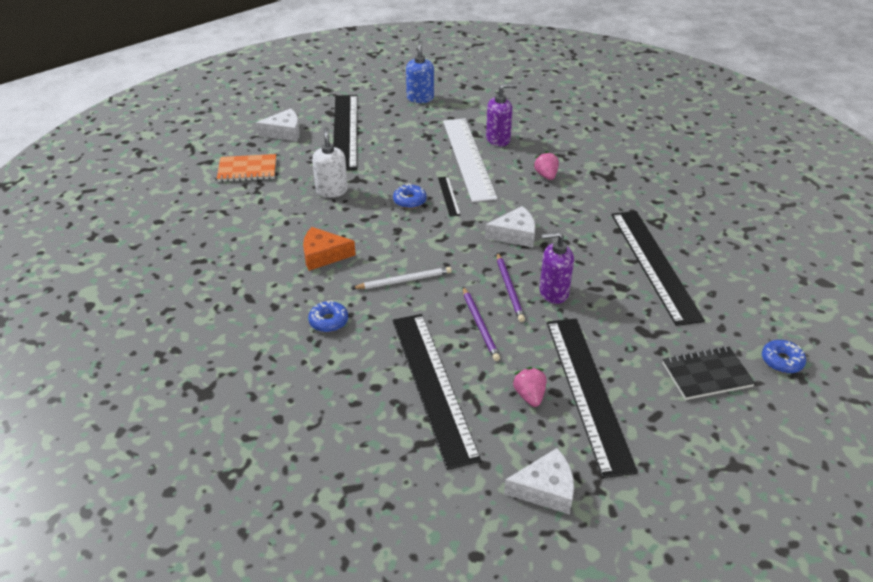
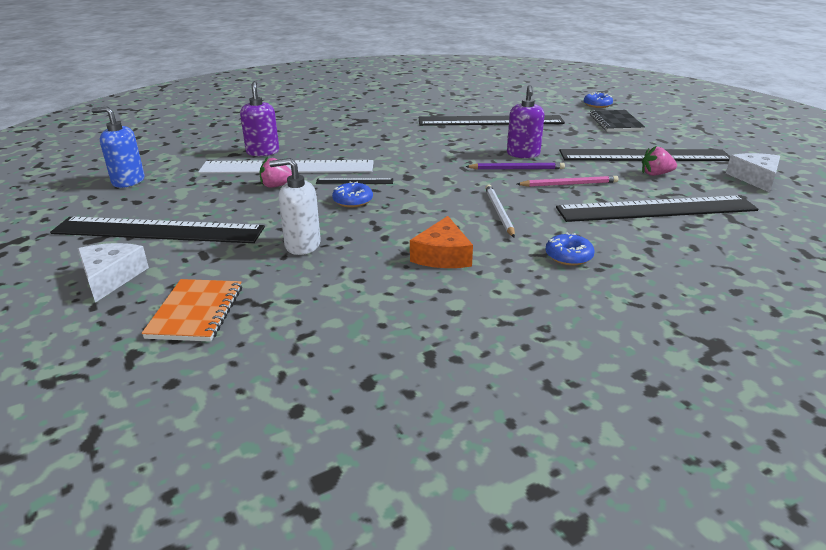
camera: 80 degrees left, 10 degrees down
purple pencil [463,287,500,361] -> pink pencil [517,176,619,187]
white cheese [485,206,535,247] -> none
pink strawberry [533,151,559,180] -> pink strawberry moved to [260,157,292,188]

